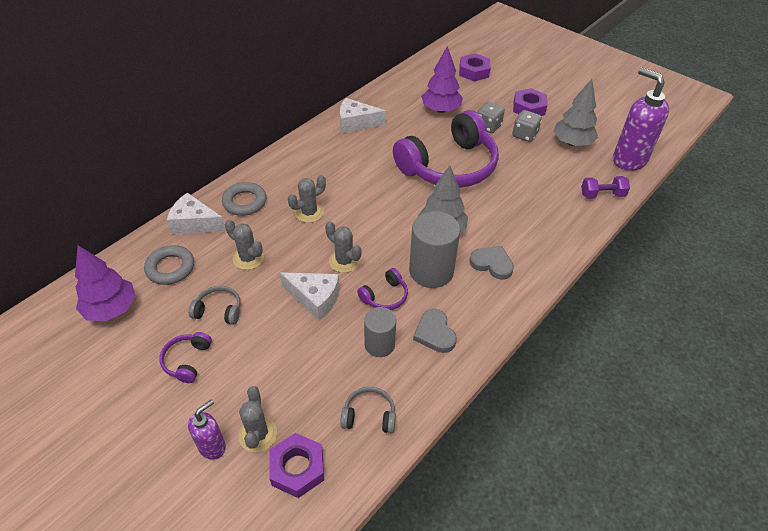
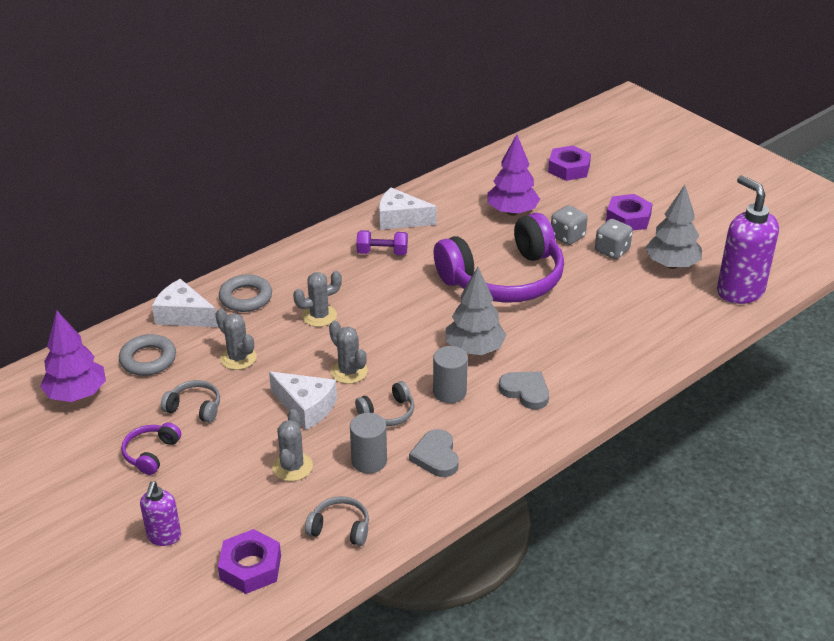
camera: 10 degrees right, 10 degrees down
purple soap dispenser [188,399,226,460] -> purple soap dispenser turned 135 degrees clockwise [140,481,181,546]
grey cactus [238,386,277,452] -> grey cactus moved to [272,409,313,481]
purple headphones [357,268,408,310] -> grey headphones [355,381,414,426]
grey cylinder [409,211,460,288] -> grey cylinder [433,346,468,403], size x0.62
purple dumbbell [581,176,630,199] -> purple dumbbell moved to [356,230,408,255]

